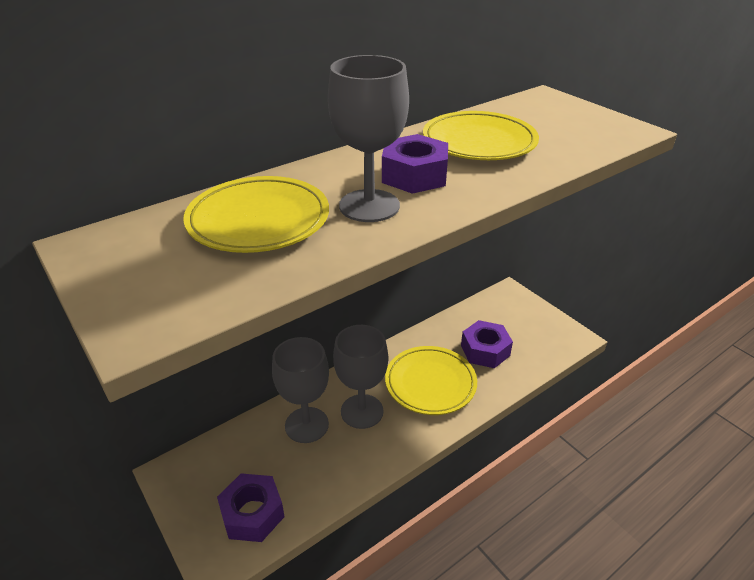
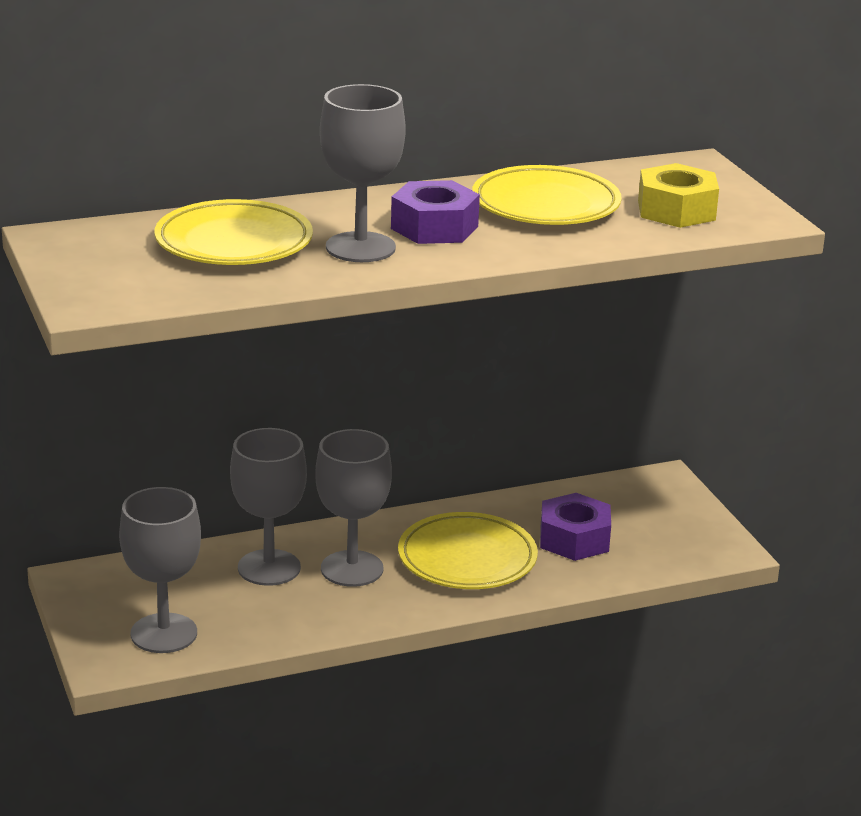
camera: 15 degrees right, 10 degrees down
purple nut [217,473,285,542] -> grey goblet [119,487,201,653]
none -> yellow nut [638,163,719,228]

